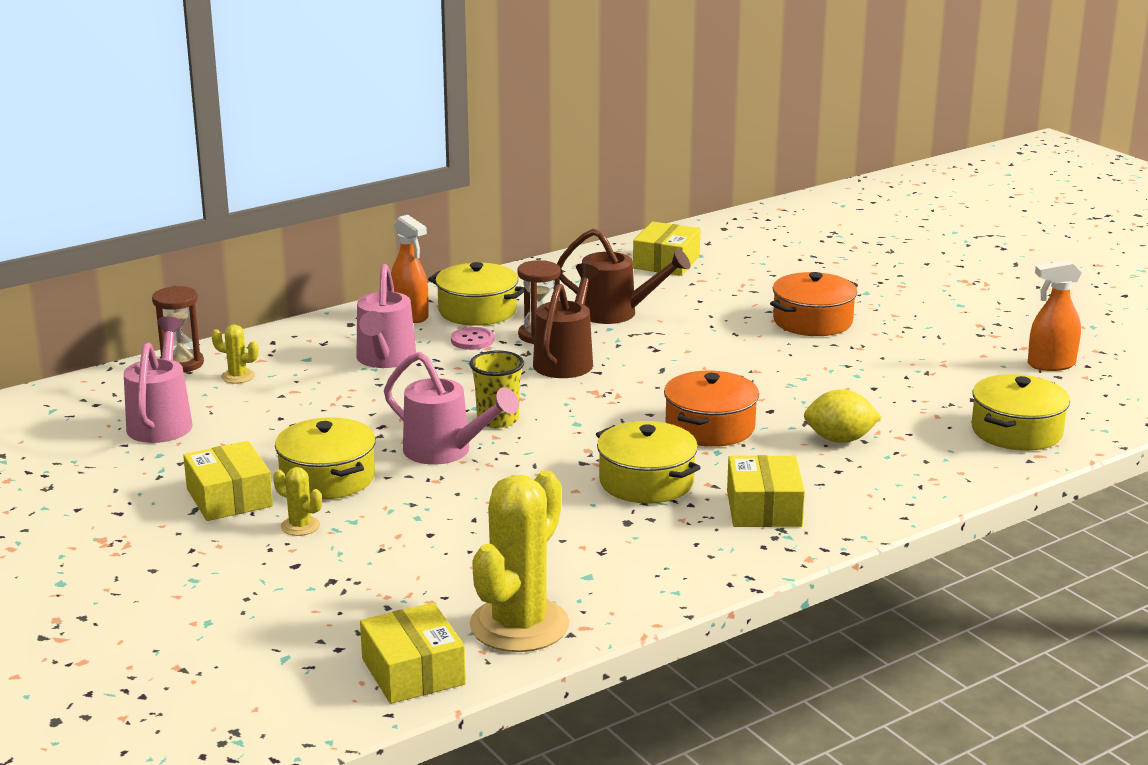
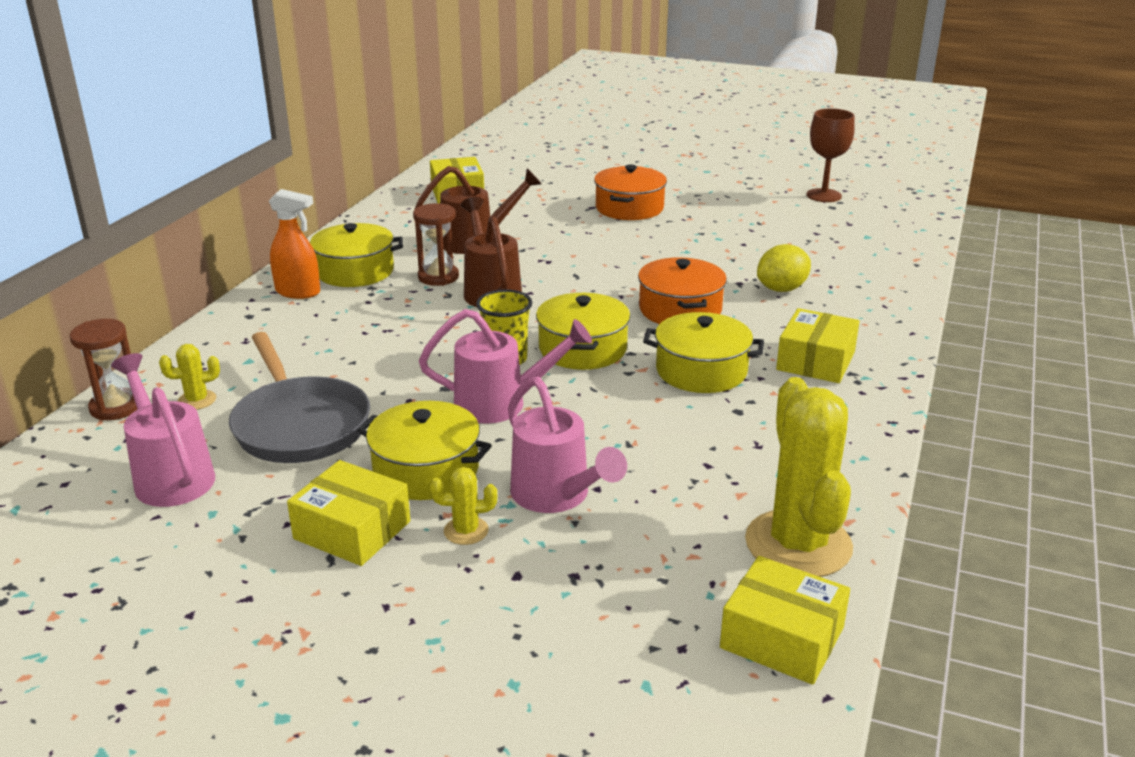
camera: 35 degrees left, 5 degrees up
pink watering can [356,264,416,368] -> pink watering can moved to [508,377,627,513]
pink button [451,327,494,350] -> none
yellow box [727,455,805,527] -> yellow box turned 60 degrees clockwise [776,308,860,383]
yellow pot [972,374,1070,451] -> yellow pot moved to [536,293,630,370]
orange spray bottle [1028,260,1082,371] -> brown goblet [807,108,855,202]
none -> grey pan [229,332,370,463]

